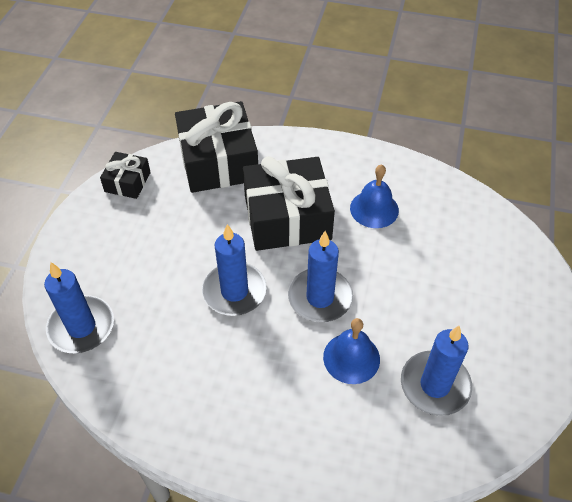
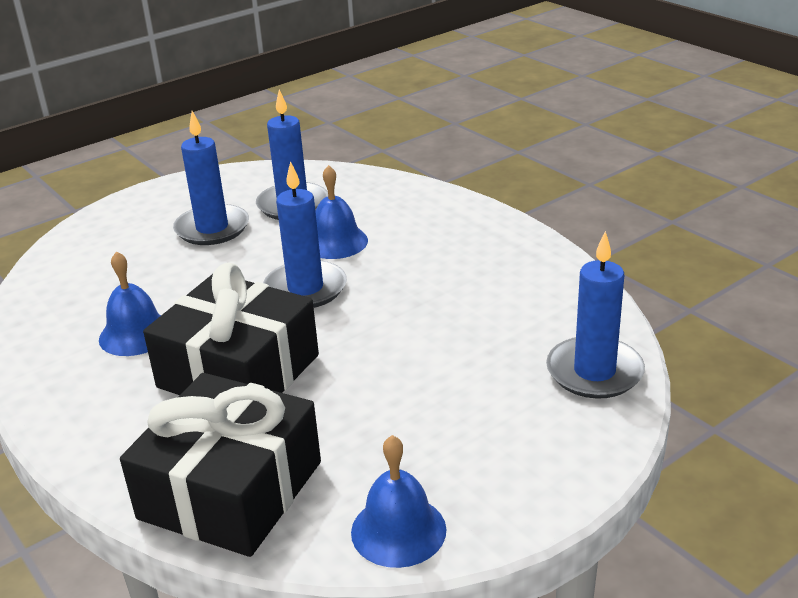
camera: 140 degrees left, 20 degrees down
black gift [100,152,151,199] -> blue bell [351,435,446,568]
blue candle [202,224,267,316] -> blue candle moved to [173,111,249,245]

